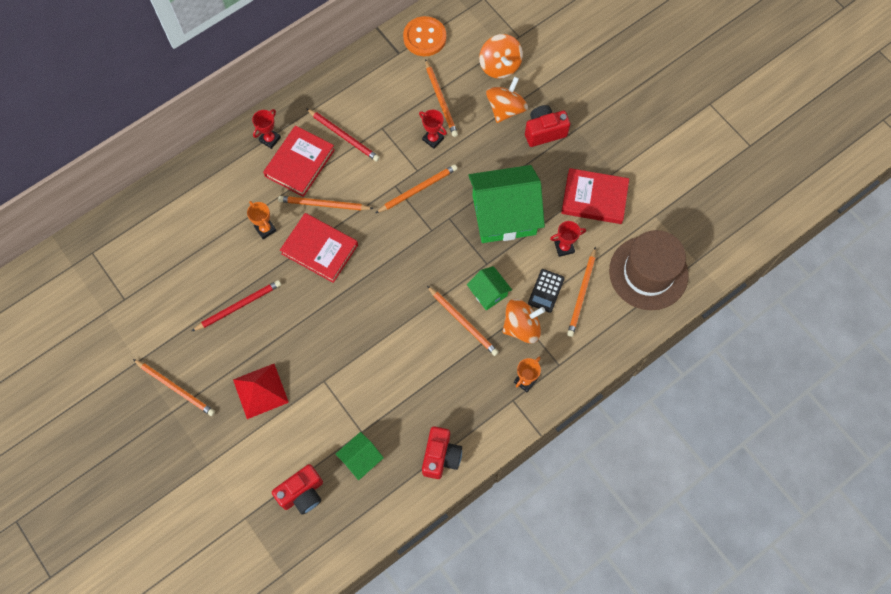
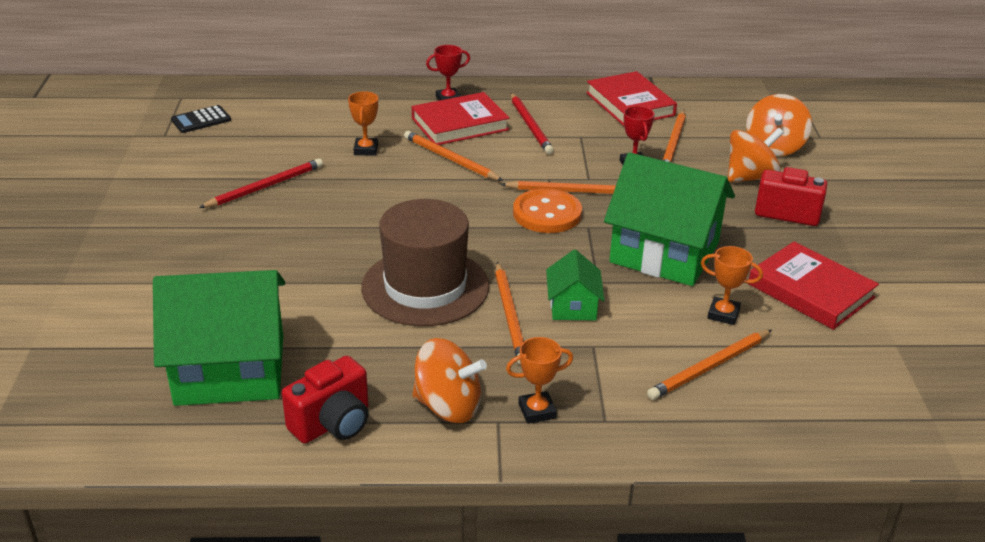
camera: 35 degrees right, 35 degrees down
orange pencil [133,359,215,416] -> none
red pencil [191,280,281,332] -> red pencil turned 45 degrees counterclockwise [199,158,323,208]
red pyramid [233,364,289,419] -> none
red camera [272,464,323,514] -> none
red book [280,213,358,283] -> red book moved to [586,71,677,126]
green house [336,432,384,480] -> green house [153,270,285,406], size x2.08
orange button [403,16,446,56] -> orange button moved to [513,188,582,233]
orange spinning top [502,299,545,343] -> orange spinning top moved to [412,338,487,423]
black calculator [528,269,565,313] -> black calculator moved to [171,105,231,133]
red trophy [550,221,586,257] -> orange trophy [701,246,763,325]
brown hat [609,230,689,310] -> brown hat moved to [361,199,489,326]

